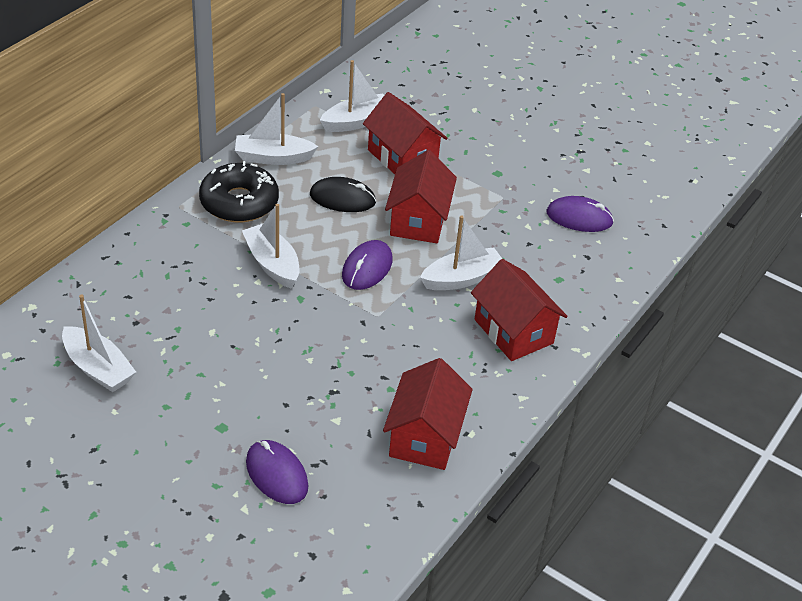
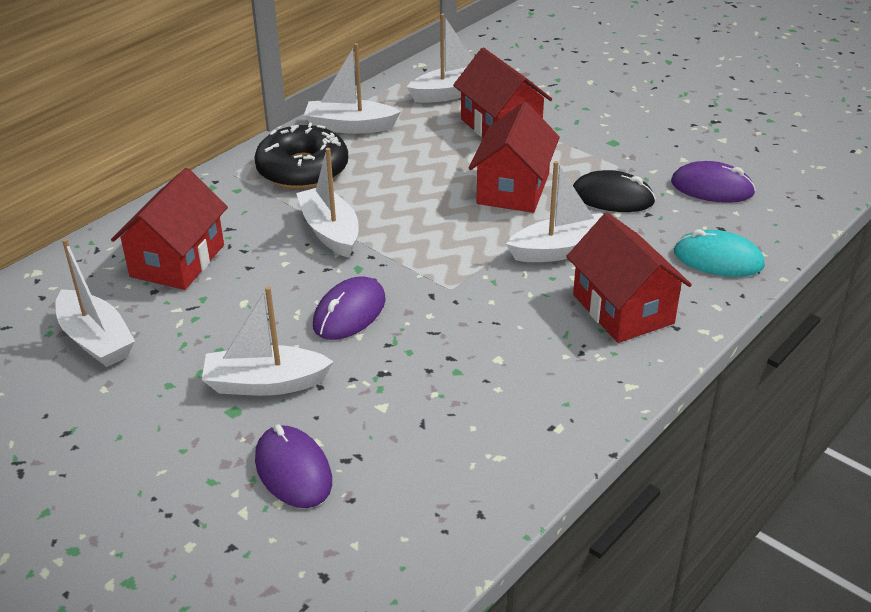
camera: 10 degrees right, 5 degrees down
black mouse [310,177,376,212] -> black mouse moved to [573,170,656,212]
purple mouse [342,240,393,290] -> purple mouse moved to [313,277,386,340]
red house [383,358,473,470] -> red house moved to [111,168,228,290]
none -> white boat [202,286,334,396]
none -> turquoise mouse [674,229,765,277]

